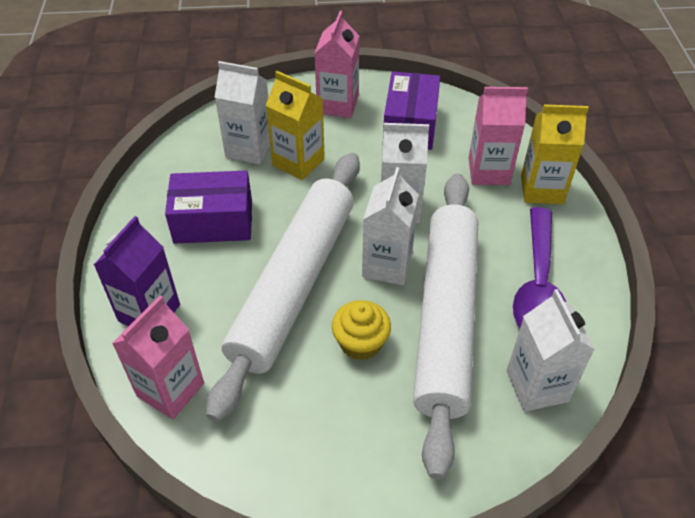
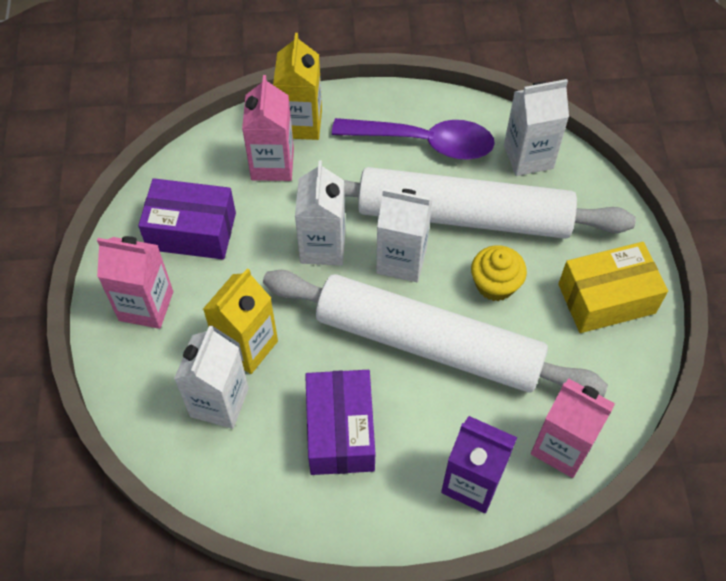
camera: 90 degrees left, 10 degrees up
none -> yellow box [558,242,668,333]

